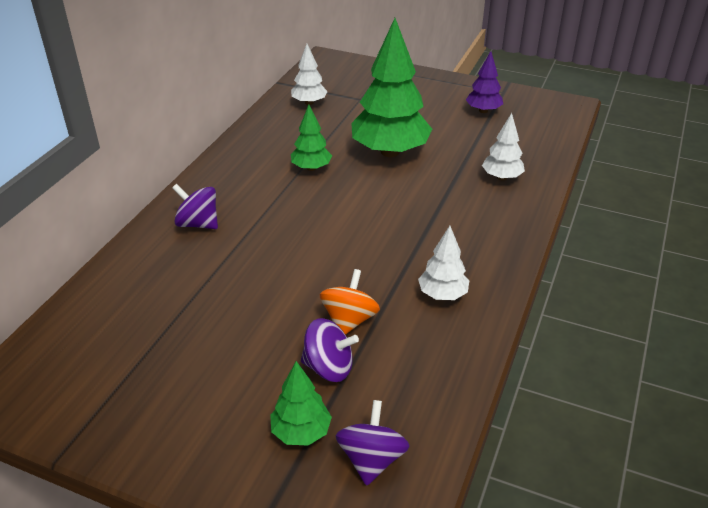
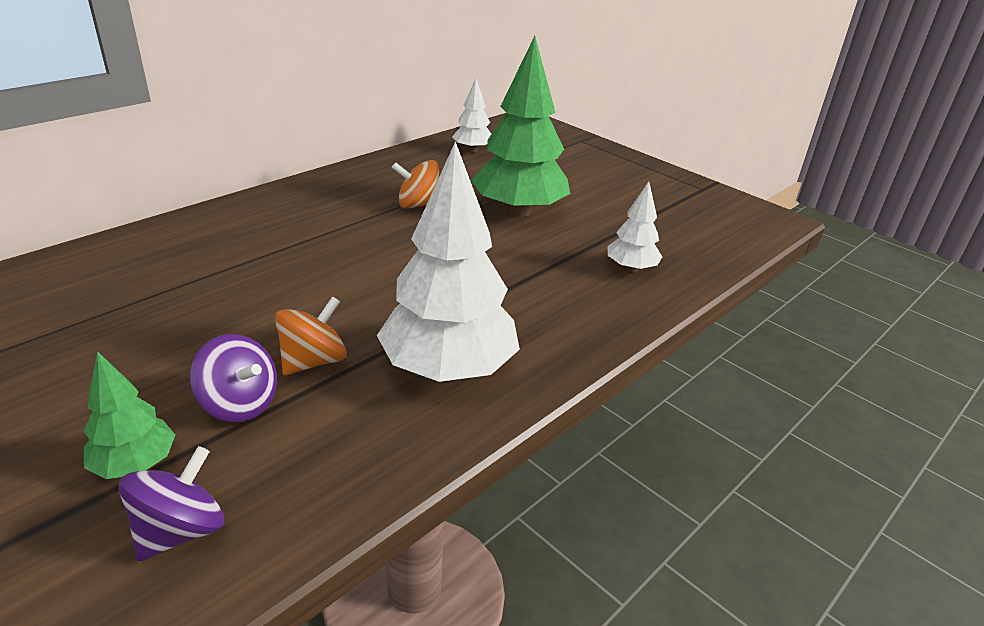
camera: 20 degrees right, 5 degrees down
purple spinning top [172,184,218,229] -> none
green tree [291,105,332,171] -> orange spinning top [392,160,440,209]
white tree [418,226,469,300] -> white tree [377,141,520,382], size x1.99
purple tree [466,51,503,113] -> none

